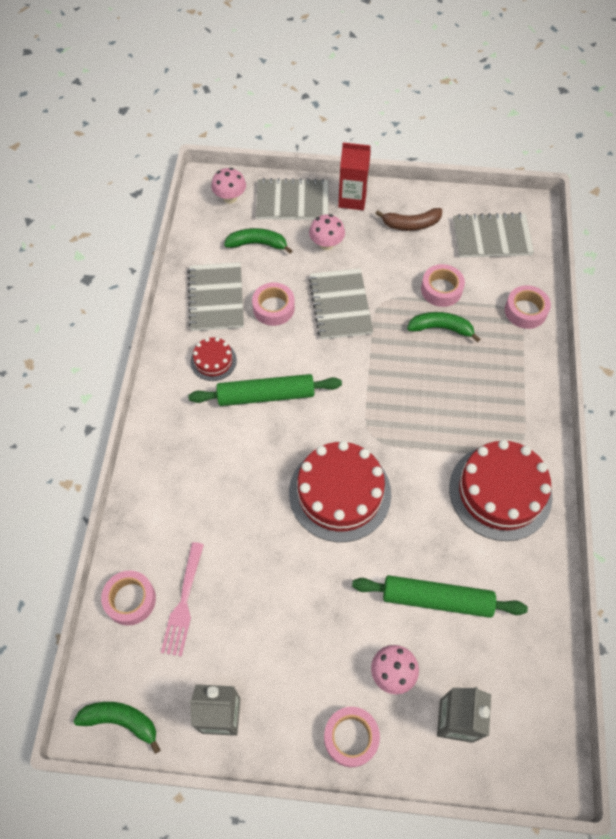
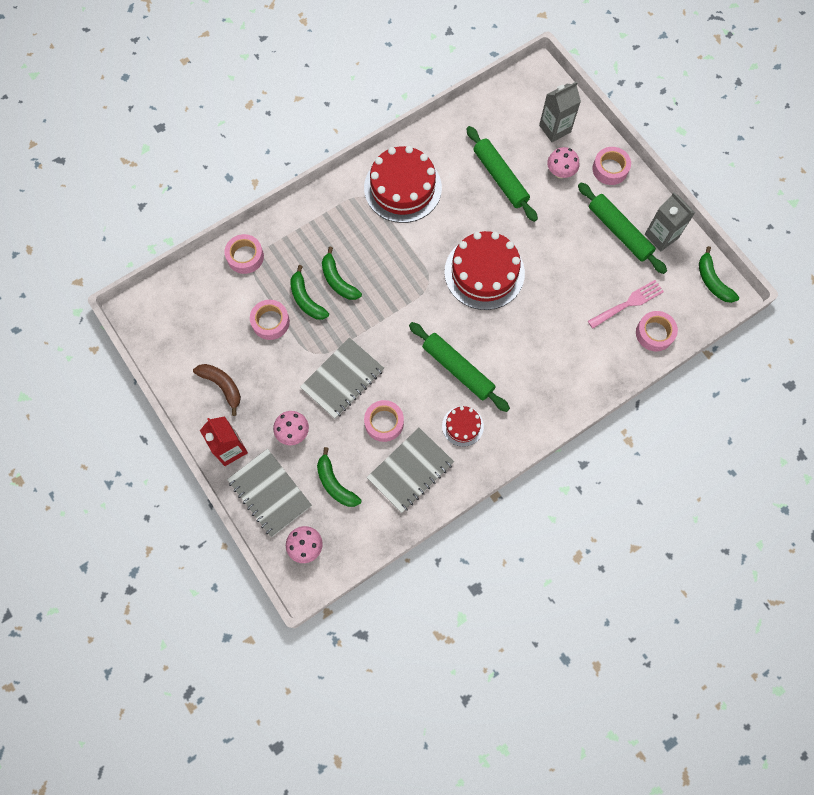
camera: 130 degrees left, 10 degrees up
grey notebook [453,212,534,258] -> none
none -> green banana [322,247,362,300]
none -> green rolling pin [578,183,667,274]

